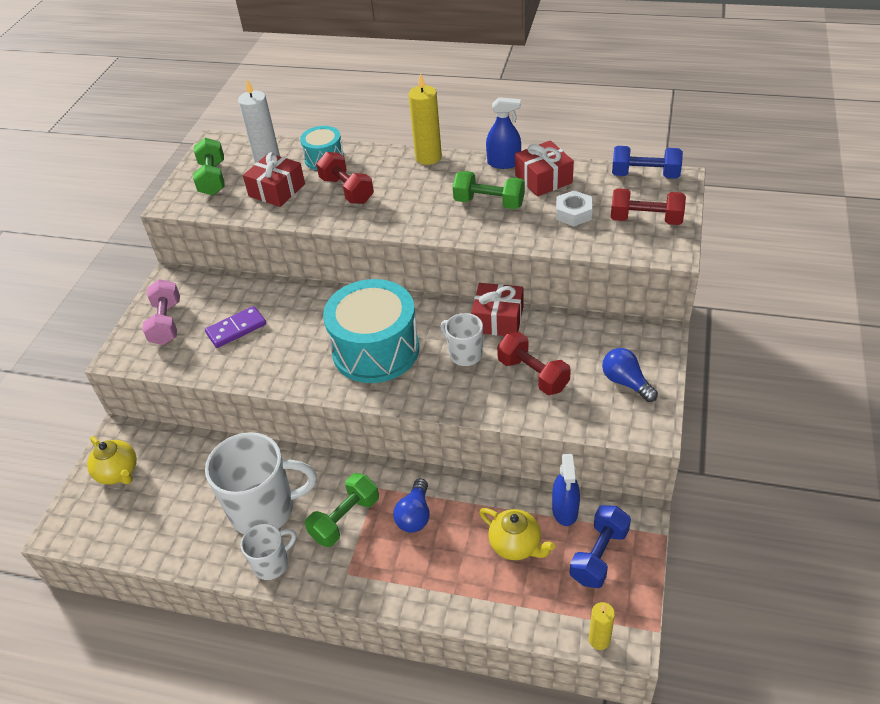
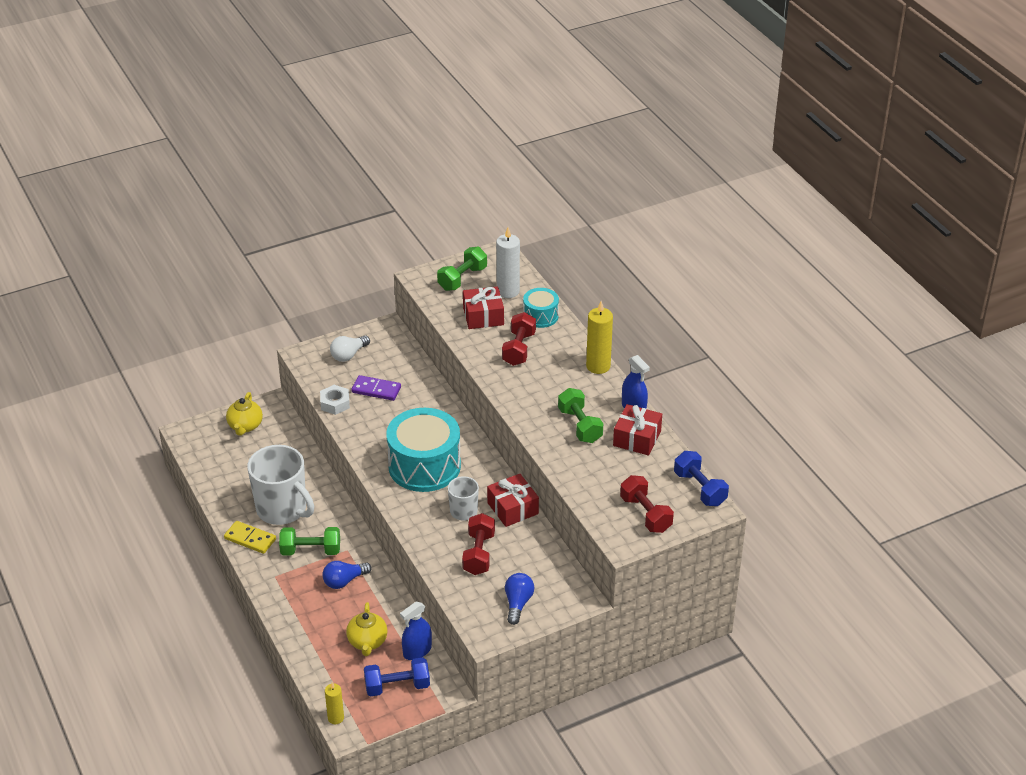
camera: 45 degrees right, 5 degrees down
pink dumbbell [142,279,180,345] -> white light bulb [330,335,370,362]
white mug [241,524,296,580] -> yellow domino [224,521,276,554]
white nut [556,191,592,226] -> white nut moved to [320,385,350,415]

